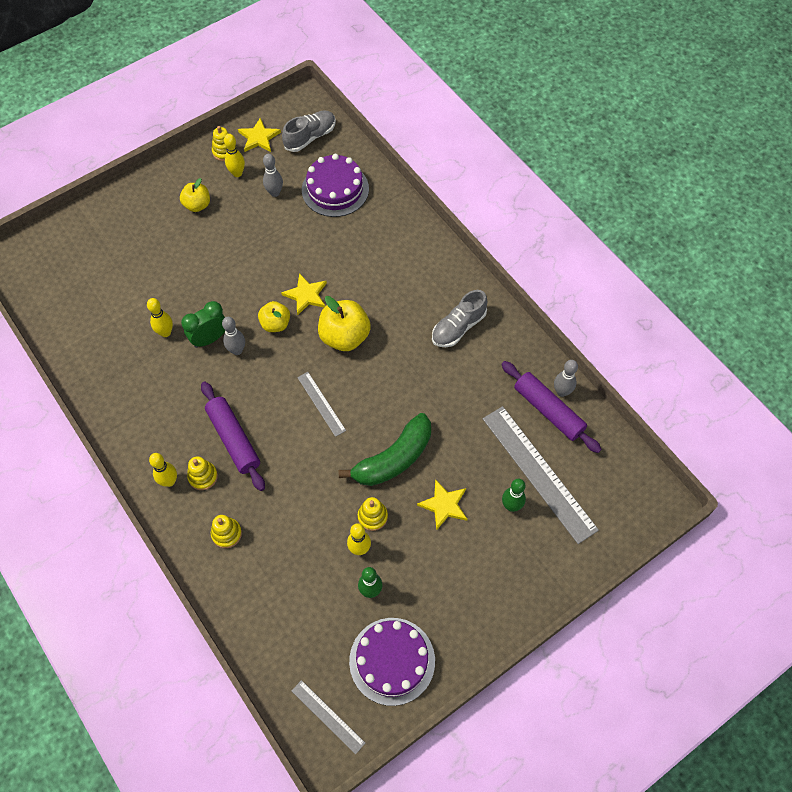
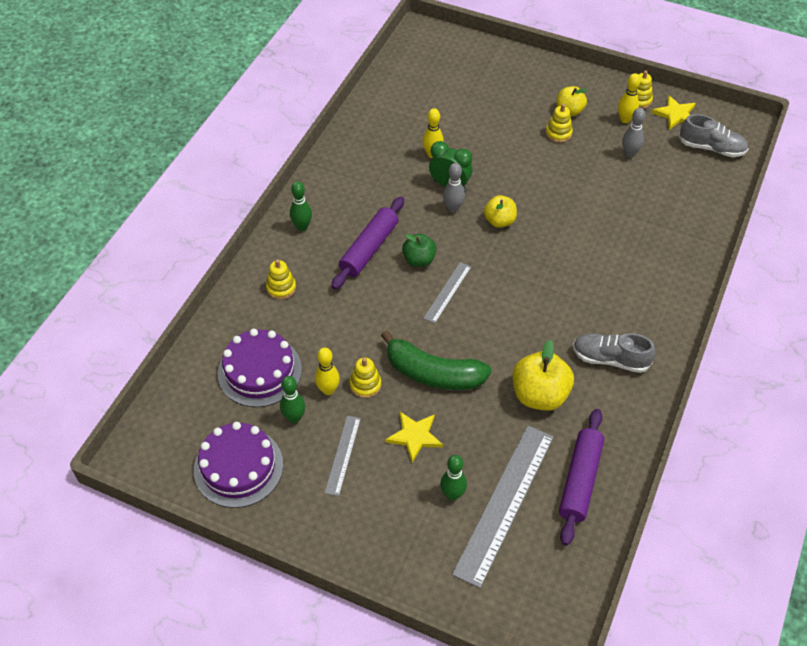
camera: 60 degrees right, 10 degrees down
yellow bowling pin [149,453,177,487] -> green bowling pin [290,181,312,231]
yellow stacking toy [187,456,218,490] -> yellow stacking toy moved to [546,104,573,143]
yellow star [281,273,327,316] -> none
grey ruler [292,680,365,754] -> grey ruler moved to [325,416,361,496]
purple cake [302,154,369,217] -> purple cake moved to [218,329,302,407]
yellow apple [318,296,371,351] -> yellow apple moved to [513,340,574,411]
grey bowling pin [554,360,578,397] -> none
none -> green apple [402,234,437,267]

